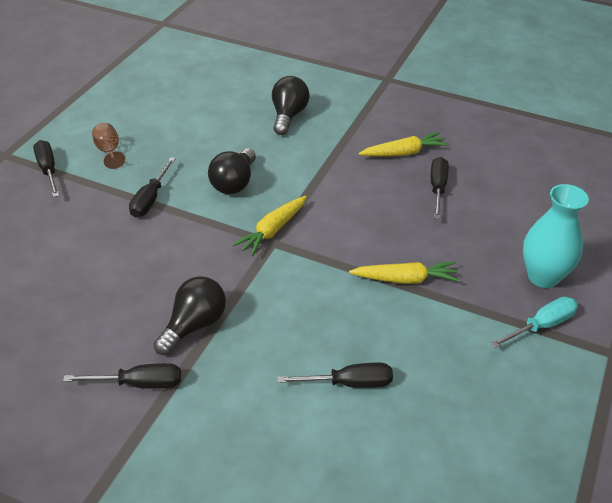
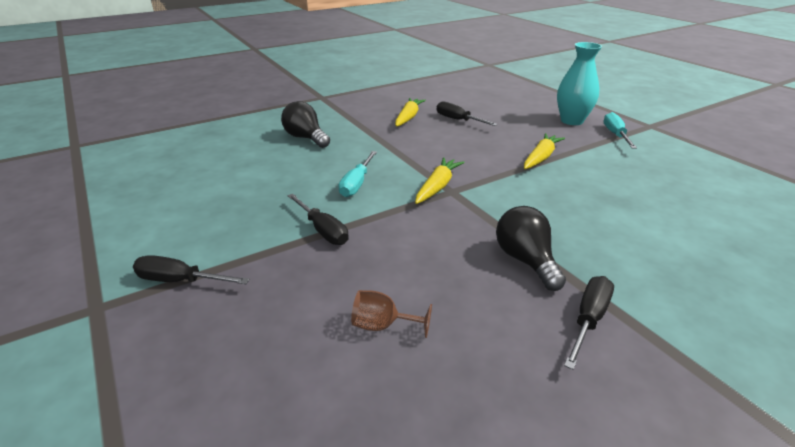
camera: 55 degrees left, 10 degrees down
brown goblet [92,123,125,169] -> brown goblet moved to [351,290,432,338]
black light bulb [208,148,256,194] -> turquoise screwdriver [339,151,377,197]
yellow carrot [232,196,307,257] -> yellow carrot turned 135 degrees counterclockwise [415,157,464,204]
black screwdriver [277,363,393,388] -> none

